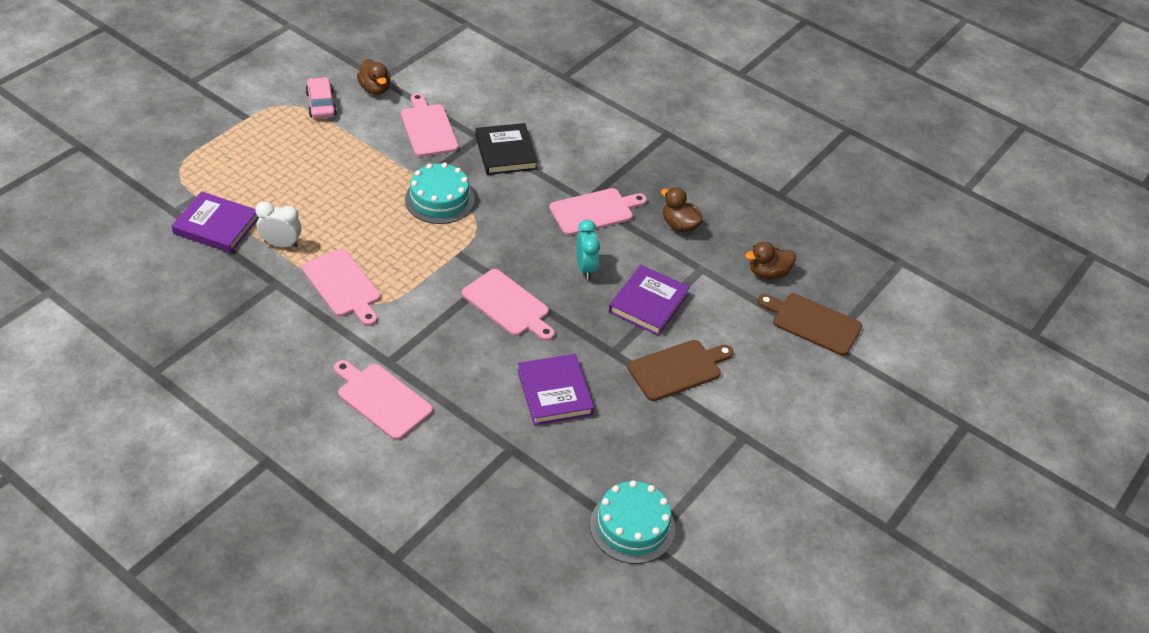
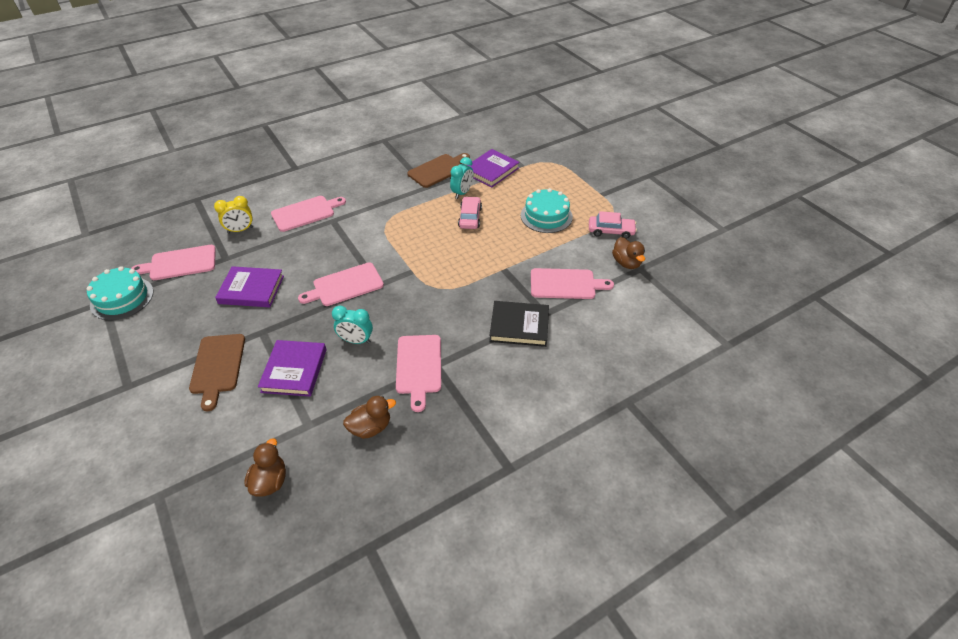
camera: 115 degrees right, 0 degrees up
white clock [255,201,301,248] -> turquoise clock [450,157,473,199]
pink cutting board [302,249,380,326] -> pink cutting board moved to [131,245,216,280]
brown duck [357,59,391,95] -> brown duck turned 105 degrees counterclockwise [612,237,645,269]
turquoise cake [405,162,475,224] -> turquoise cake moved to [521,188,573,233]
purple book [609,265,690,336] -> purple book turned 45 degrees clockwise [258,340,326,397]
brown cutting board [757,293,862,356] -> brown cutting board moved to [407,153,470,188]
none -> yellow clock [214,196,253,233]
none -> pink car [458,196,482,229]

